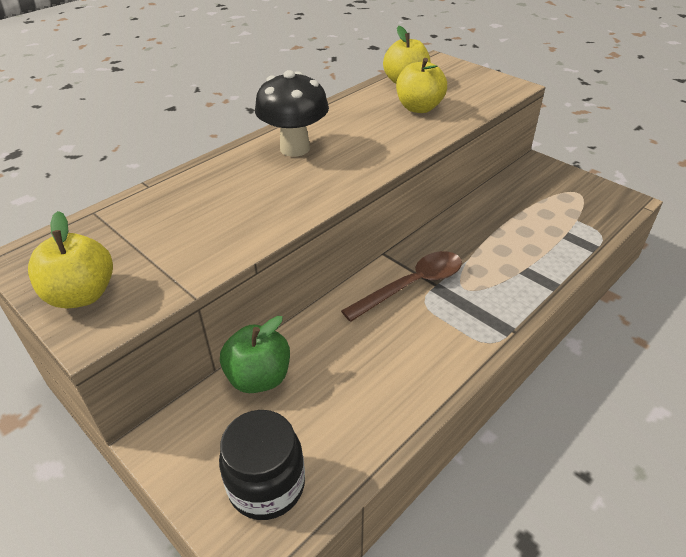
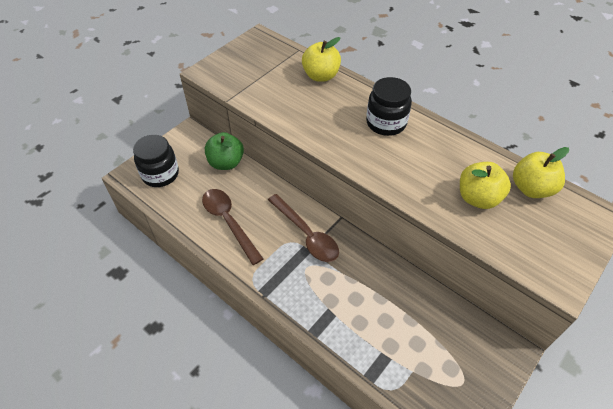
camera: 85 degrees right, 10 degrees up
yellow apple [28,211,113,308] -> yellow apple moved to [302,37,341,82]
black mushroom [255,70,329,157] -> black jar [366,77,412,136]
none -> brown spoon [202,189,264,265]

